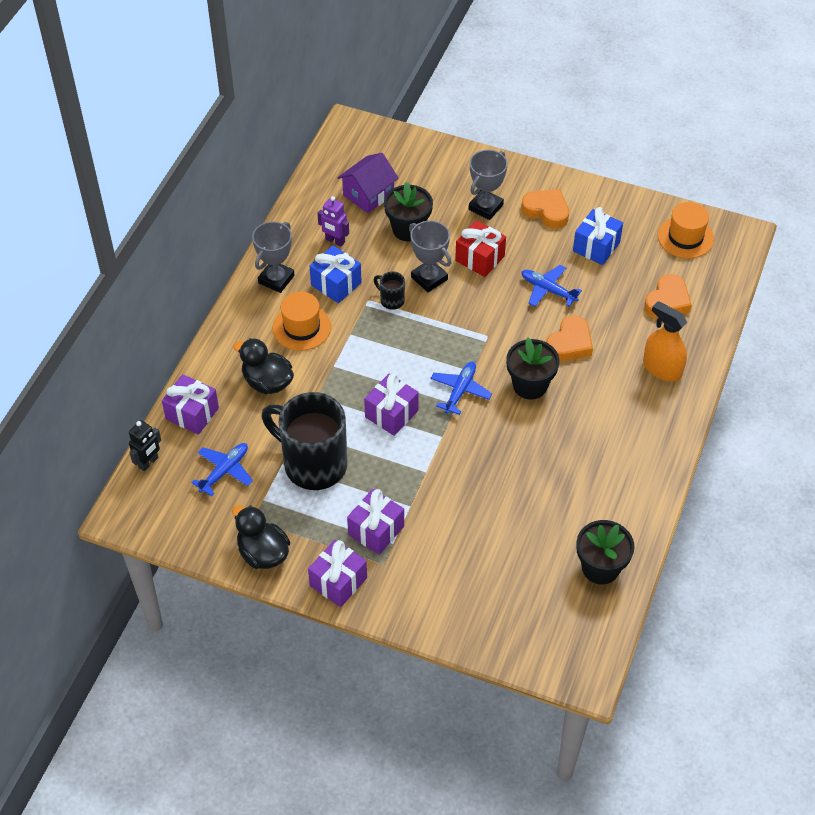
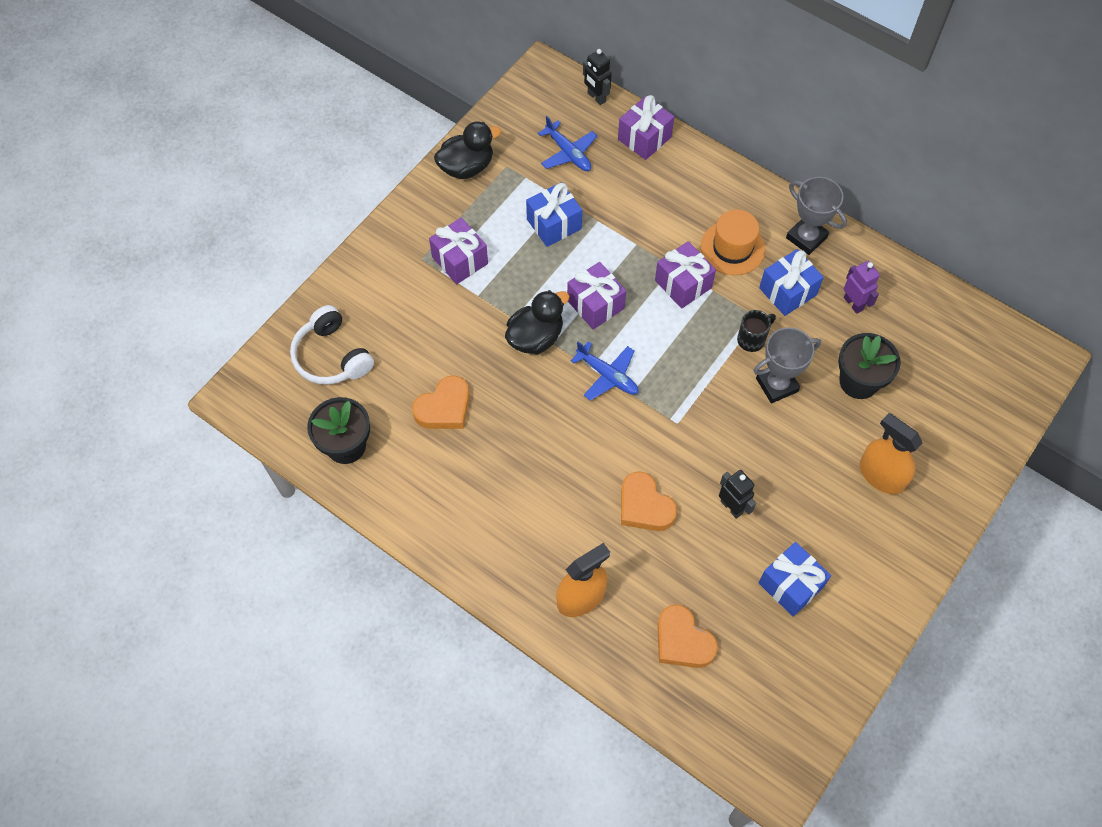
camera: 105 degrees right, 10 degrees up
black duck [233,338,294,394] -> black duck moved to [505,290,570,355]
black mug [261,392,347,490] -> blue gift [526,182,582,247]
purple gift [308,540,367,607] -> purple gift moved to [655,241,716,309]
purple robot [318,196,349,247] -> purple robot turned 105 degrees clockwise [844,261,880,314]
purple house [337,153,399,213] -> none
red gift [455,220,506,277] -> none
grey trophy [469,150,507,220] -> orange spray bottle [859,413,922,494]
black flower pot [506,338,560,400] -> none
orange heart [521,189,569,228] -> orange heart moved to [412,375,470,429]
blue plane [521,265,582,307] -> black robot [719,470,756,519]
orange hat [658,202,714,258] -> none
none -> white headphones [290,305,374,385]

